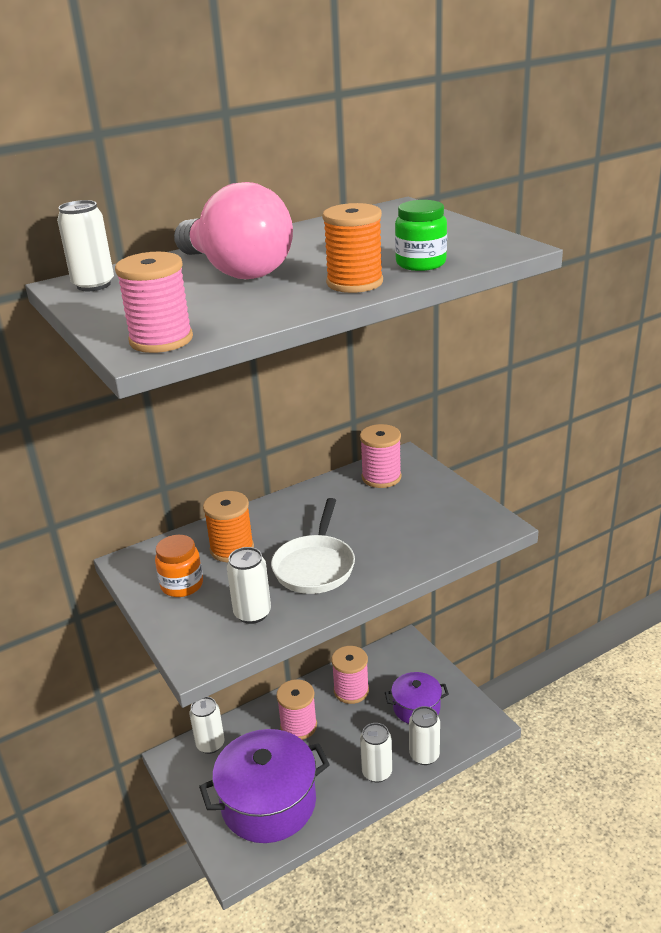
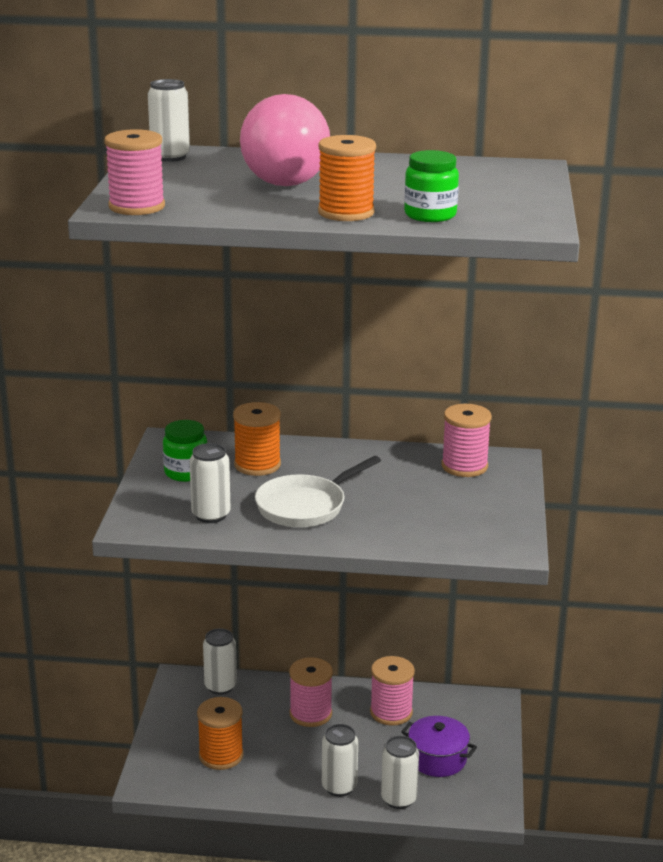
camera: 35 degrees right, 5 degrees down
orange jar [155,535,203,597] -> green jar [163,420,207,482]
purple pot [199,729,330,843] -> orange spool [197,697,244,770]

